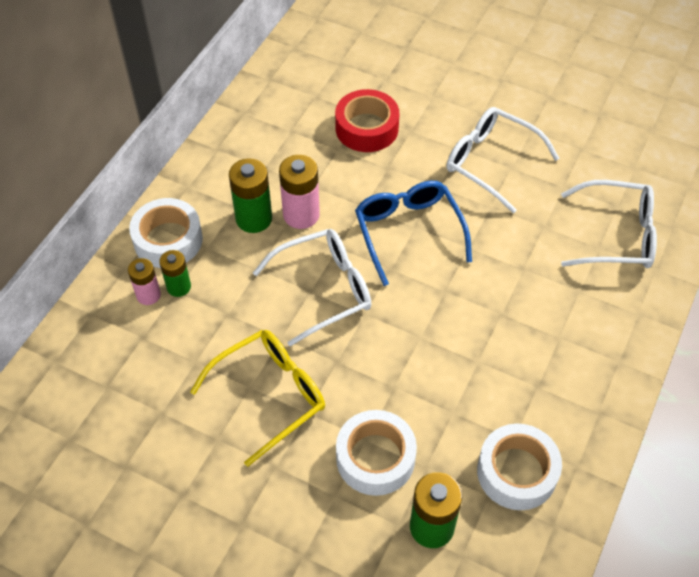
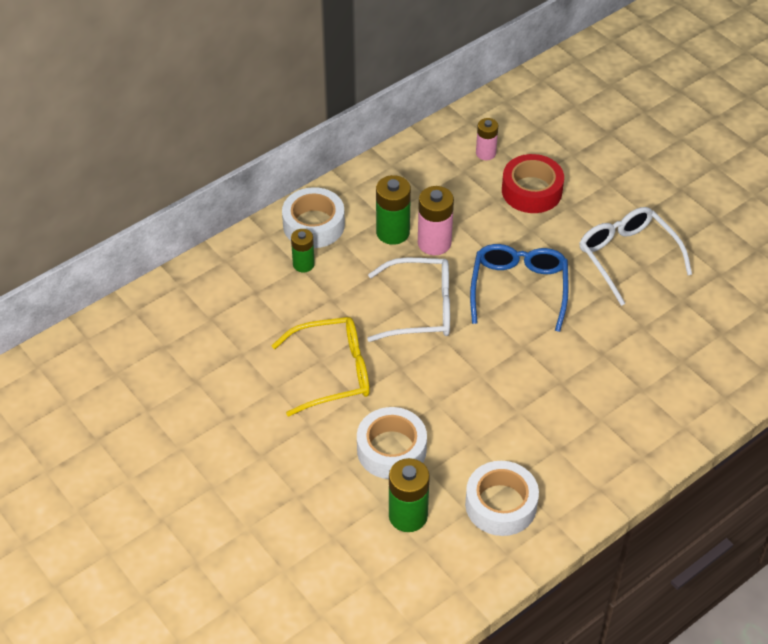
camera: 25 degrees right, 5 degrees down
pink battery [128,258,161,305] -> pink battery moved to [476,118,498,160]
white glasses [561,180,657,268] -> none

